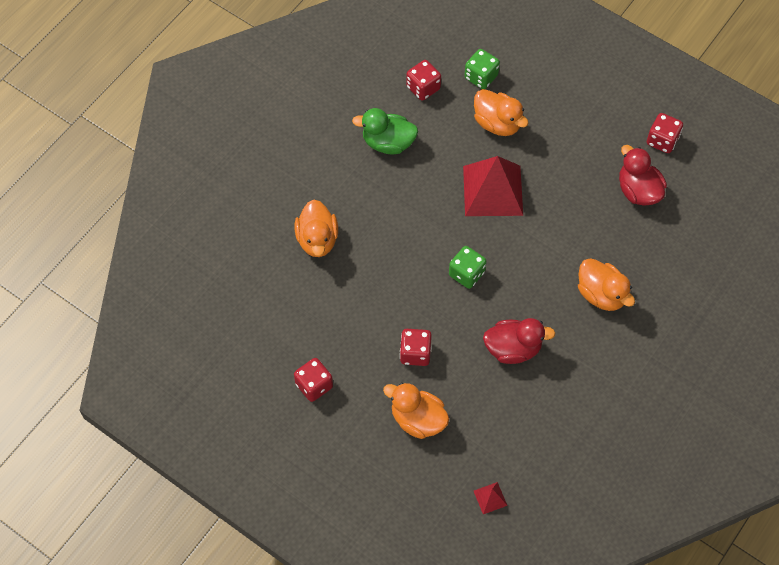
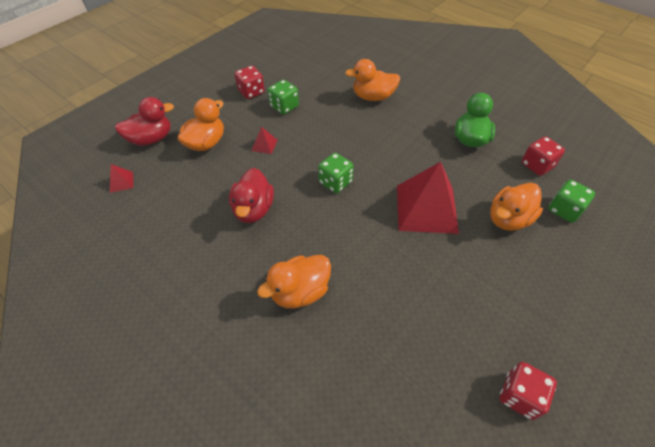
camera: 95 degrees right, 10 degrees down
red dice [400,329,432,366] -> red pyramid [251,127,277,154]
red duck [619,145,667,206] -> red duck moved to [115,97,174,146]
none -> green dice [268,80,299,115]

